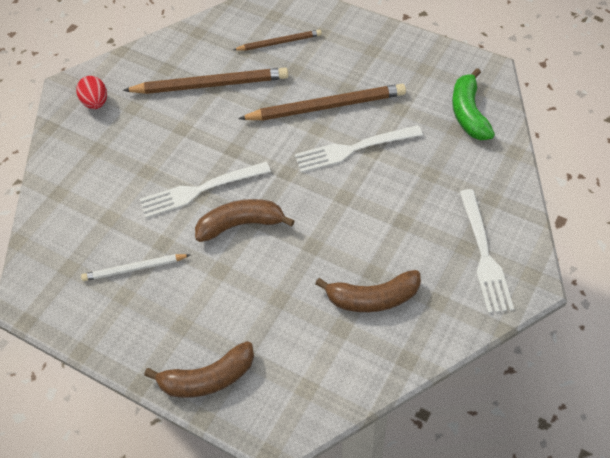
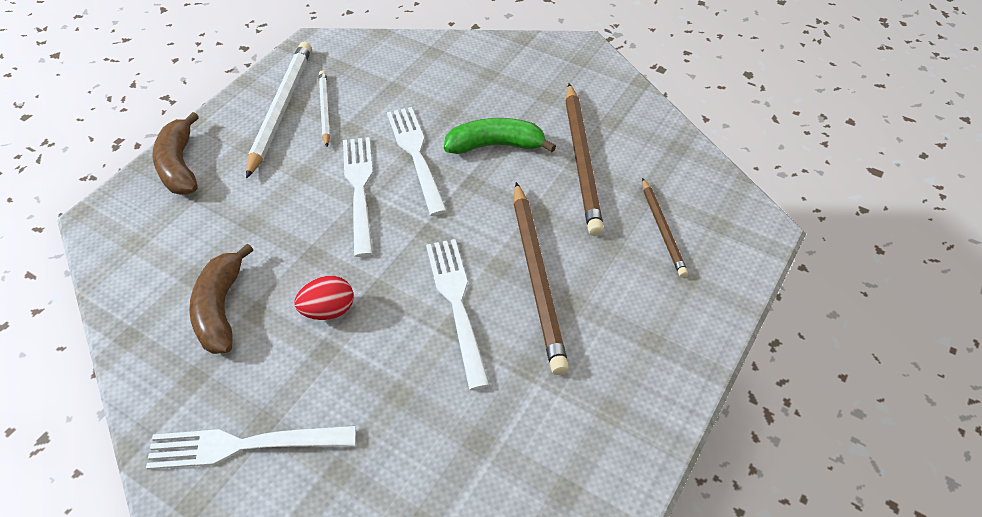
camera: 90 degrees right, 5 degrees down
red egg [76,76,107,109] -> red egg moved to [294,276,354,320]
brown banana [195,199,295,242] -> white fork [343,137,373,257]
green banana [452,68,495,140] -> green banana moved to [444,118,556,154]
none -> white pencil [246,41,312,179]

